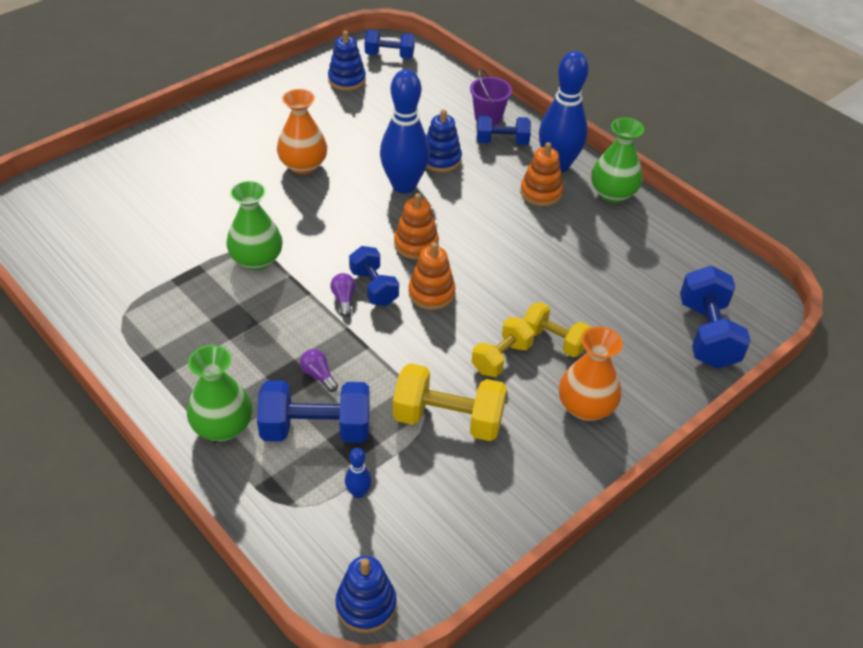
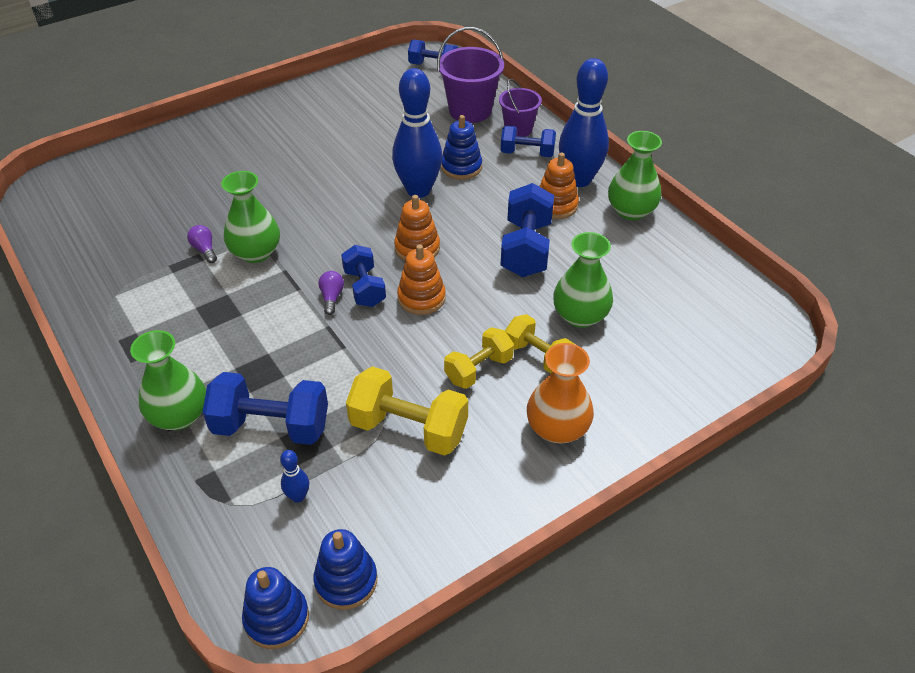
camera: 10 degrees right, 0 degrees up
orange vase [277,89,327,174] -> none
purple light bulb [300,349,338,392] -> purple light bulb moved to [187,225,217,263]
blue stacking toy [328,31,366,91] -> blue stacking toy moved to [313,529,377,610]
blue dumbbell [680,266,751,369] -> blue dumbbell moved to [501,183,554,277]
none -> purple bucket [437,27,504,123]
none -> green vase [553,232,613,328]

